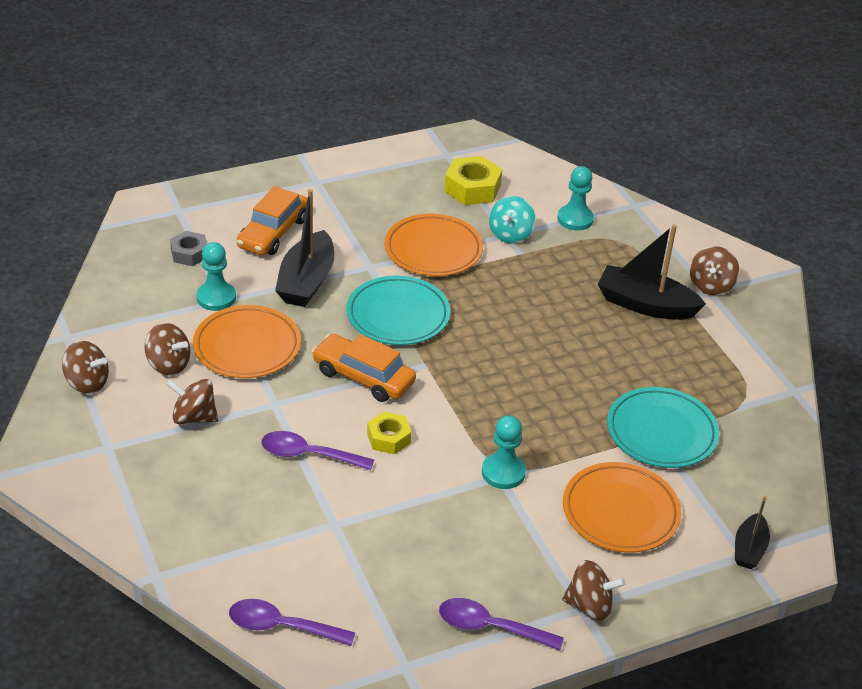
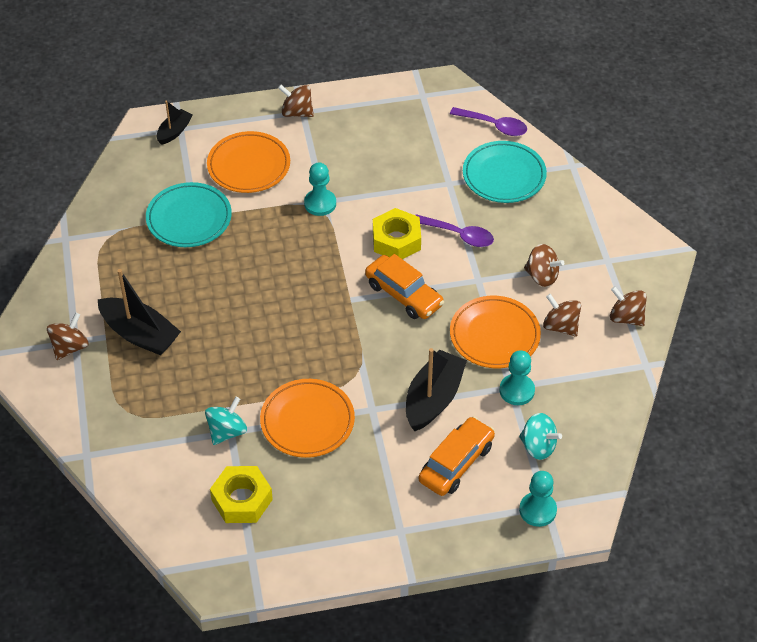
camera: 165 degrees left, 10 degrees up
grey nut [170,231,207,266] -> turquoise spinning top [519,413,562,460]
turquoise plate [346,275,451,345] -> turquoise plate moved to [463,141,547,203]
yellow nut [367,412,411,454] -> yellow nut [373,208,421,259], size x1.56
purple spoon [439,598,564,651] -> none
turquoise pawn [557,166,594,231] -> turquoise pawn moved to [519,471,557,527]

